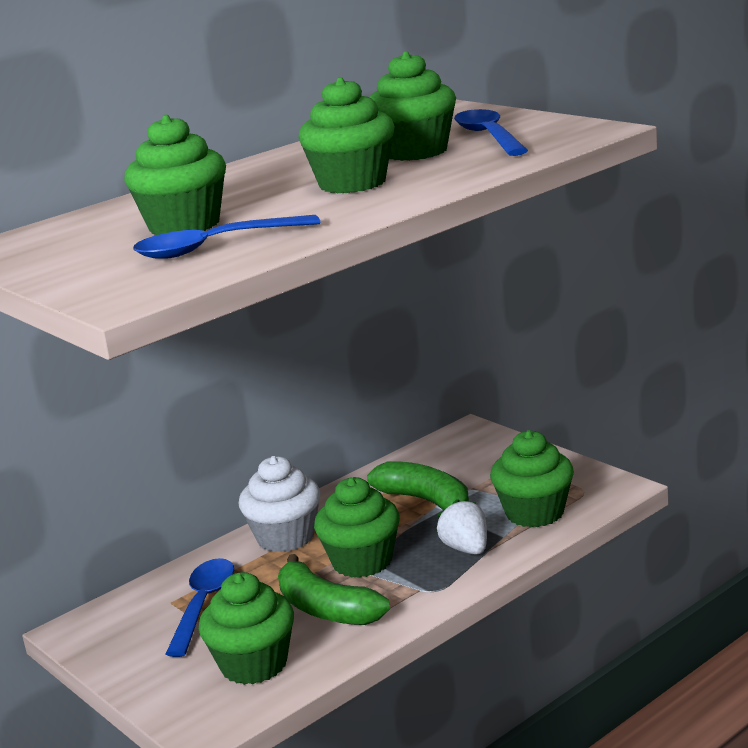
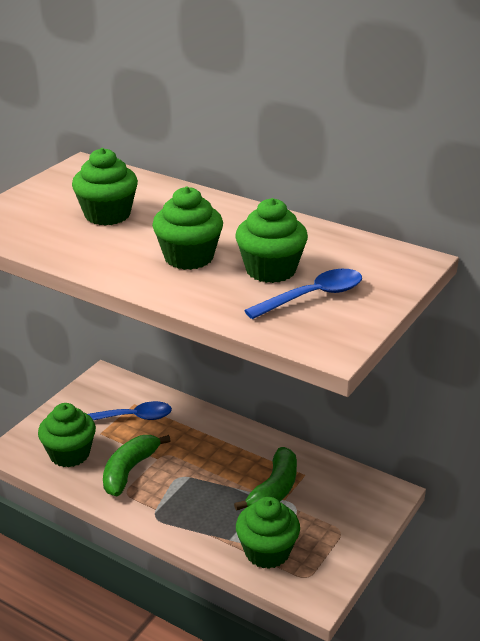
camera: 70 degrees right, 10 degrees up
blue spoon [133,215,321,259] -> none
white cupcake [239,456,321,552] -> none
green cupcake [314,477,400,578] -> none
white strawberry [437,499,487,555] -> none

